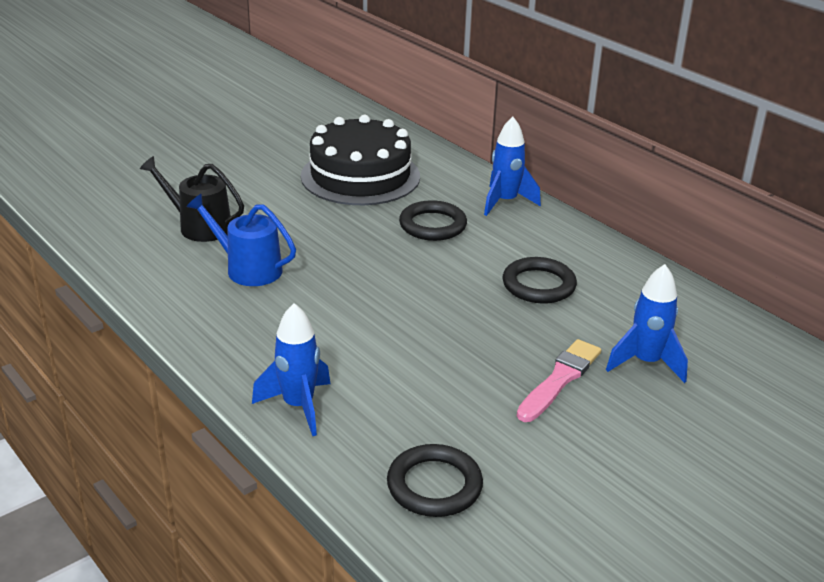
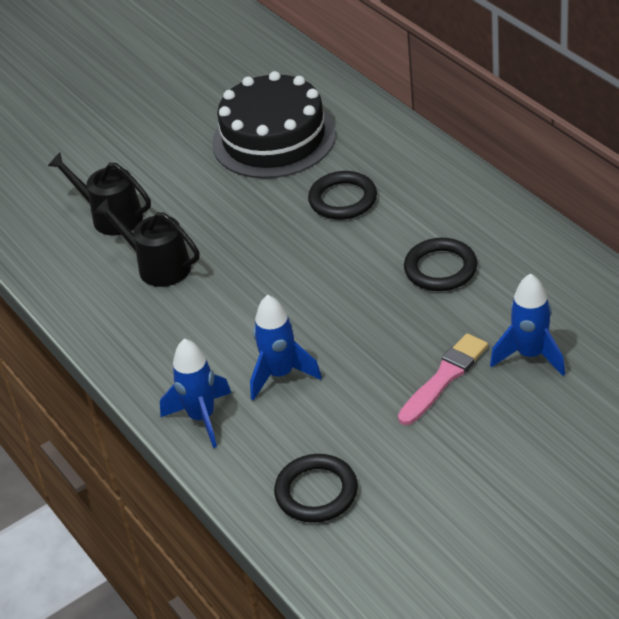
camera: 10 degrees right, 10 degrees up
blue watering can [186,194,296,286] -> black watering can [94,199,199,287]
blue rocket [484,117,541,216] -> blue rocket moved to [250,295,322,400]

